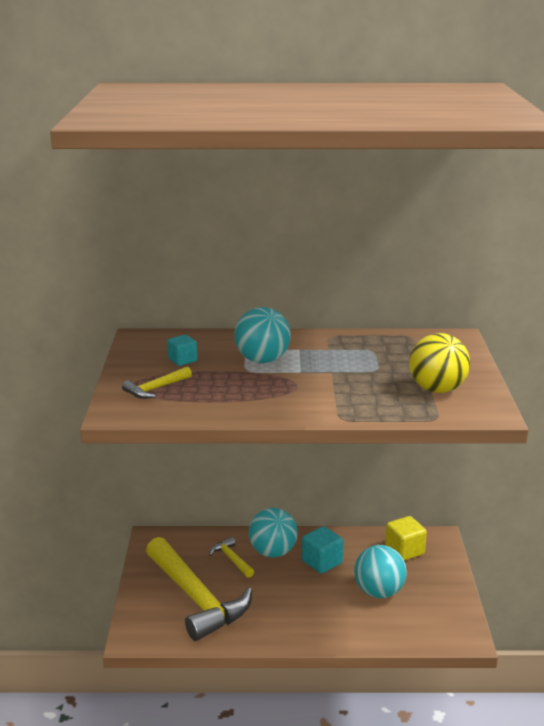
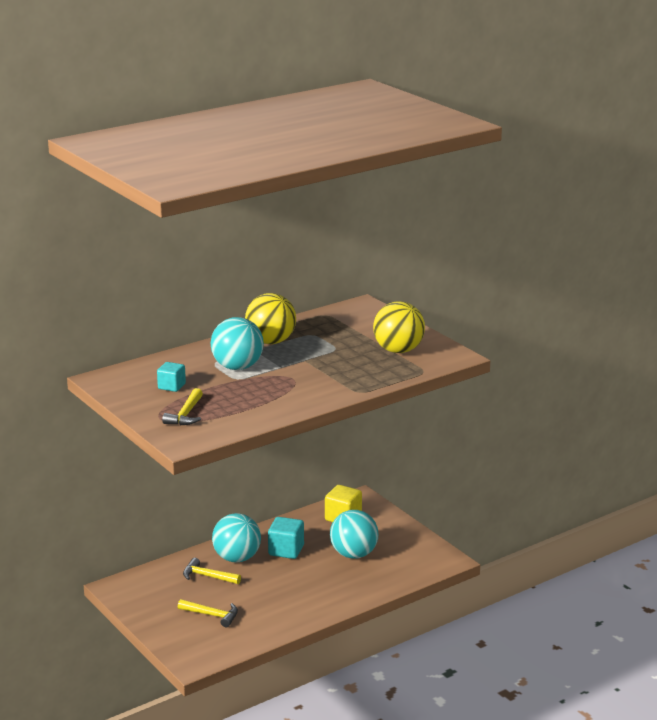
camera: 35 degrees left, 0 degrees up
yellow hammer [146,537,252,641] -> yellow hammer [178,599,238,627], size x0.43
none -> yellow ball [245,293,296,344]

